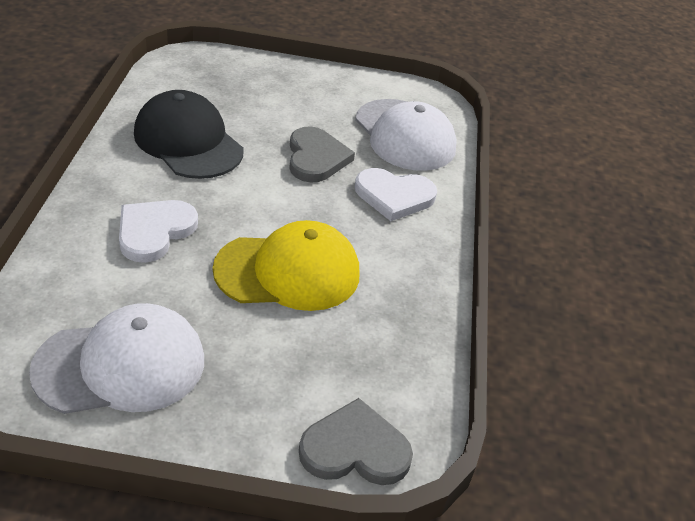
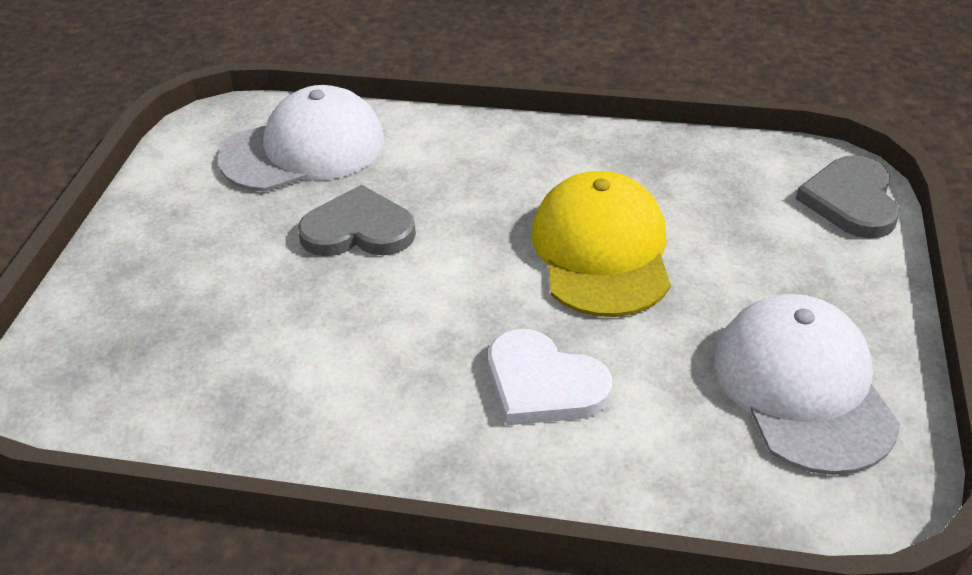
camera: 80 degrees left, 0 degrees up
black cap [134,90,244,179] -> none
white heart [355,168,437,221] -> none

